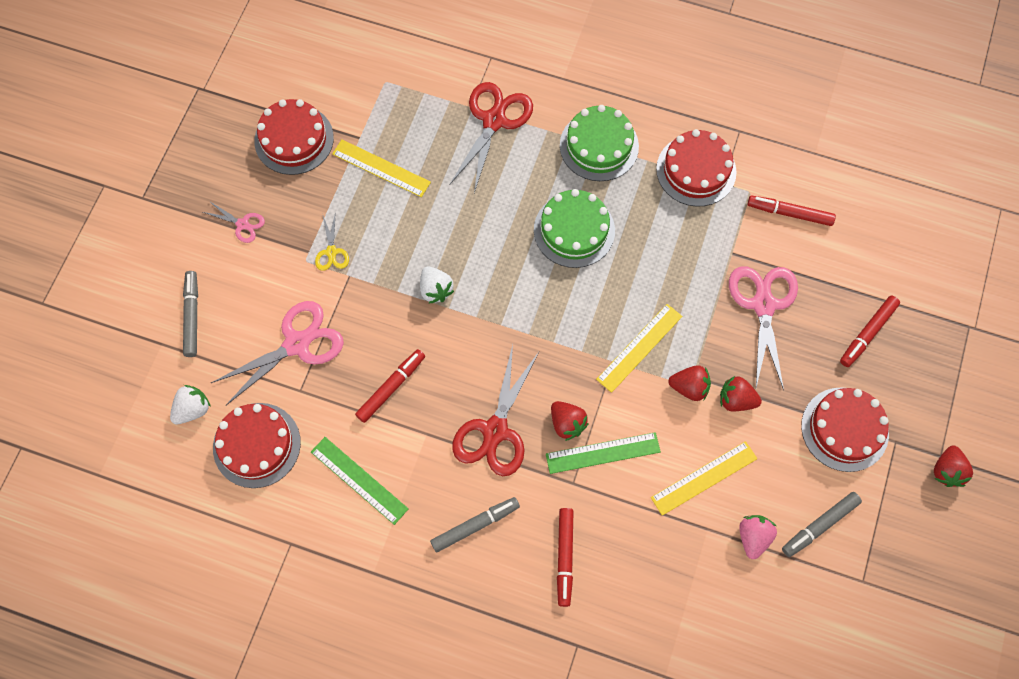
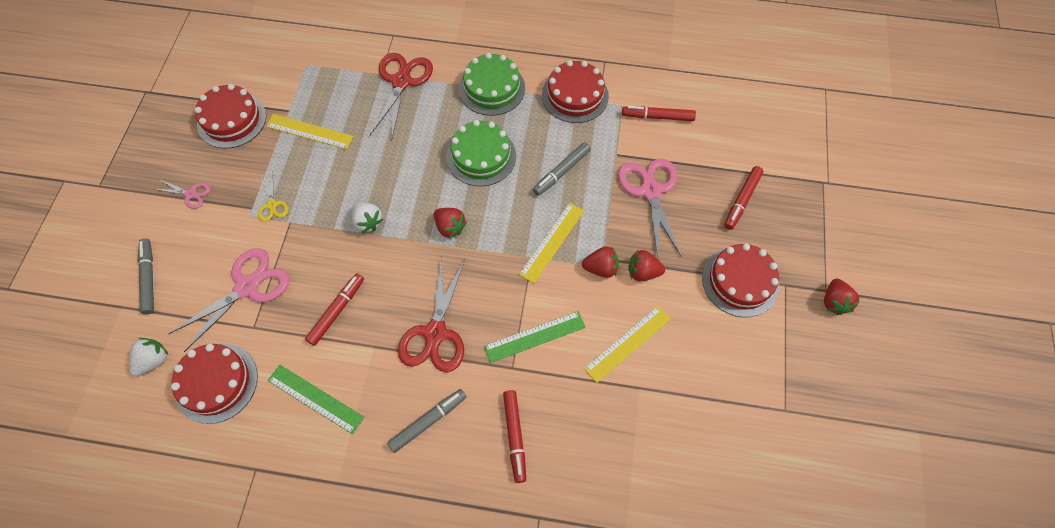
camera: 10 degrees left, 5 degrees down
red strawberry [551,401,589,441] -> red strawberry moved to [434,208,467,238]
pink strawberry [739,515,777,559] -> none
grey marker [782,492,862,557] -> grey marker moved to [533,142,591,196]

